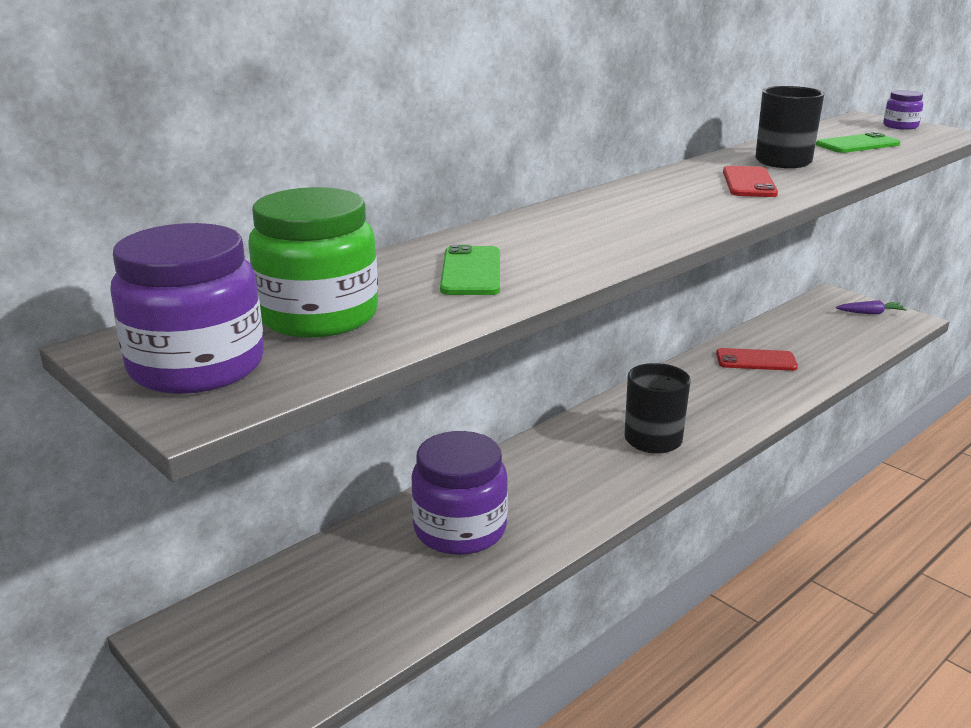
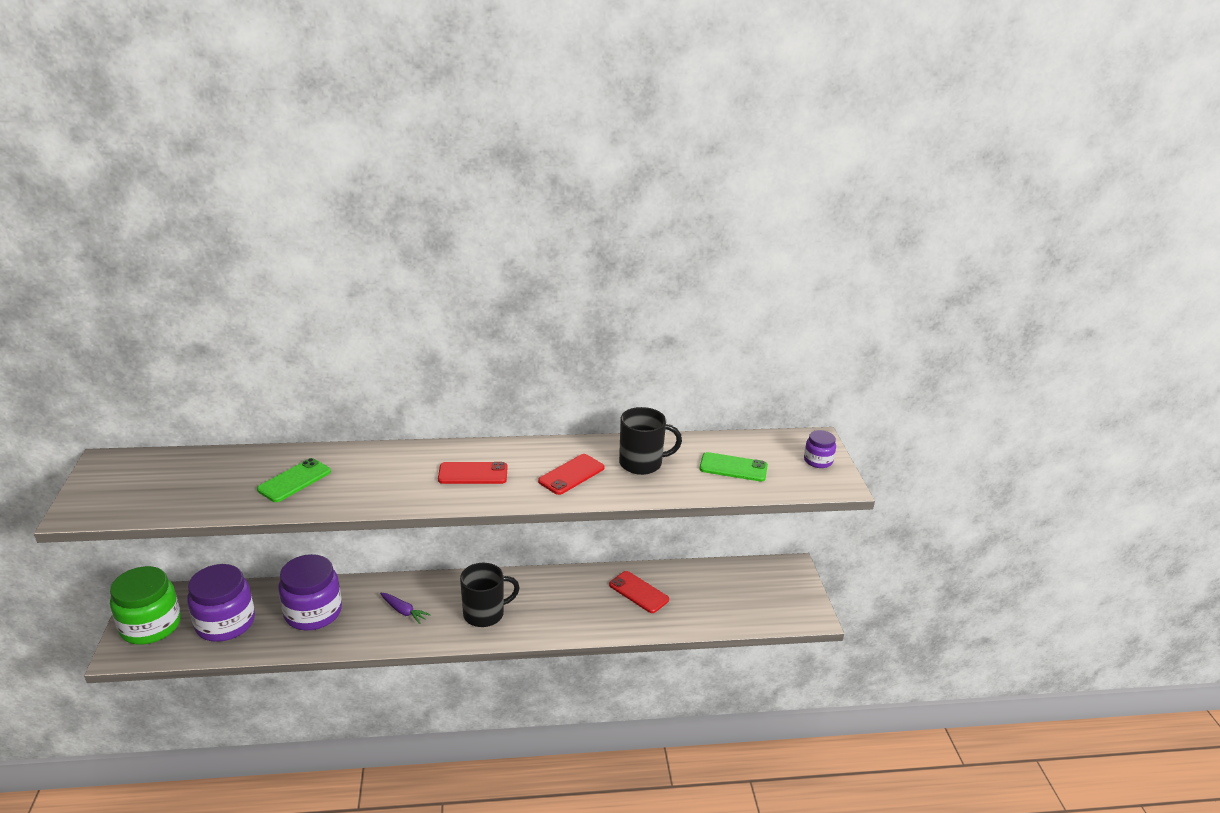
camera: 35 degrees right, 5 degrees up
purple jar [110,223,264,394] -> purple jar moved to [187,564,255,642]
green jar [249,187,378,338] -> green jar moved to [110,566,181,644]
purple carrot [836,300,907,314] -> purple carrot moved to [380,593,431,624]
none -> red phone [438,462,508,484]

